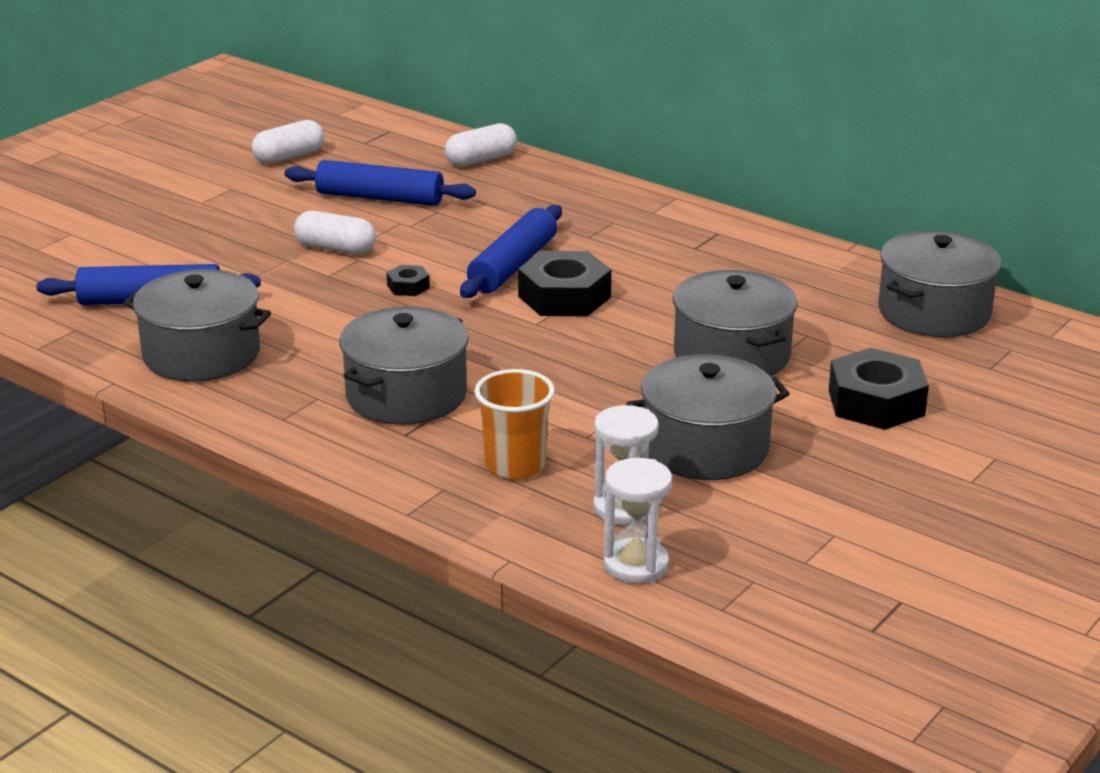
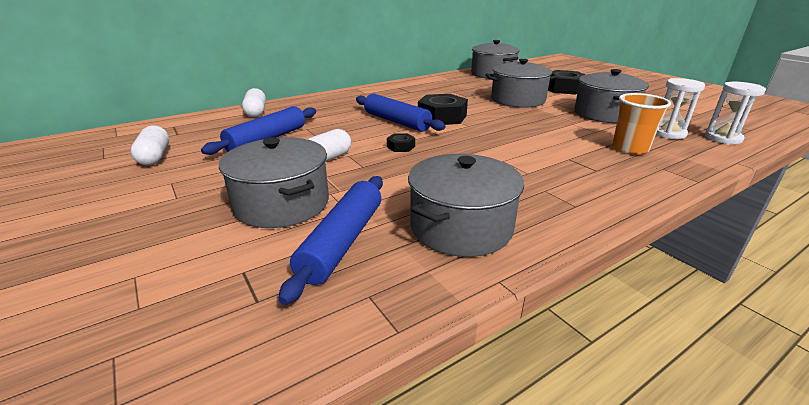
camera: 70 degrees left, 0 degrees up
grey pot [339,306,469,425] -> grey pot moved to [219,137,329,228]

